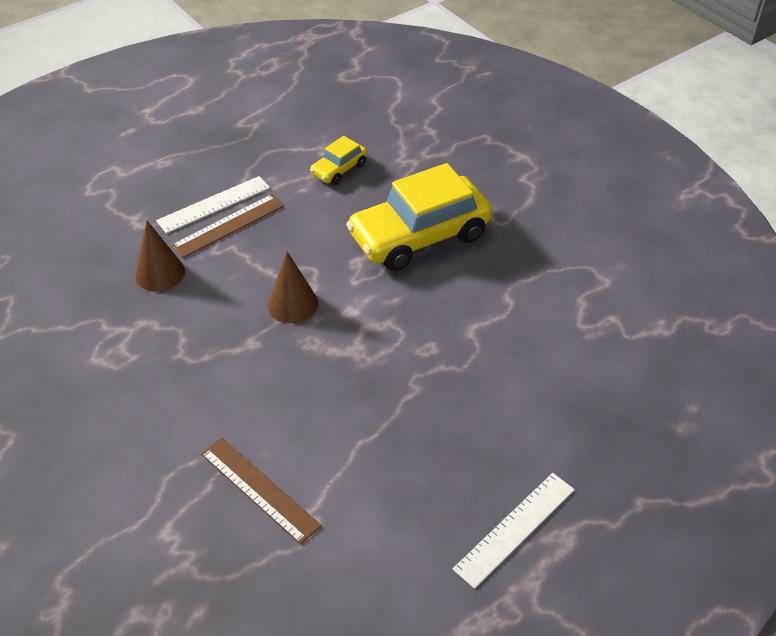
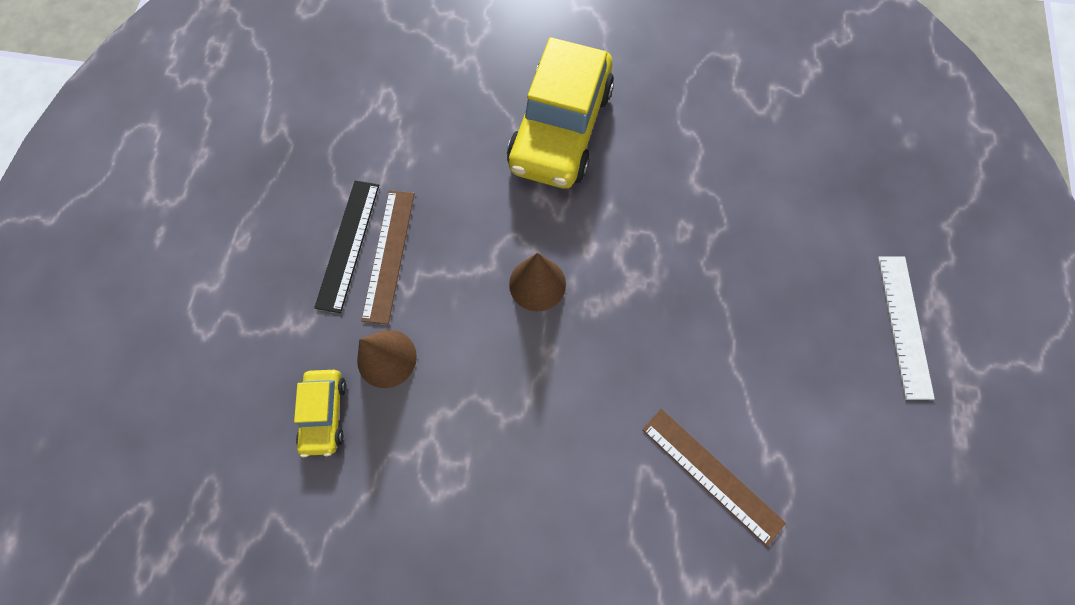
camera: 45 degrees left, 25 degrees up
white ruler [156,176,270,234] -> black ruler [314,180,379,313]
brown ruler [201,438,321,545] -> brown ruler turned 45 degrees clockwise [642,409,786,547]
yellow car [310,136,367,185] -> yellow car moved to [294,370,346,457]

